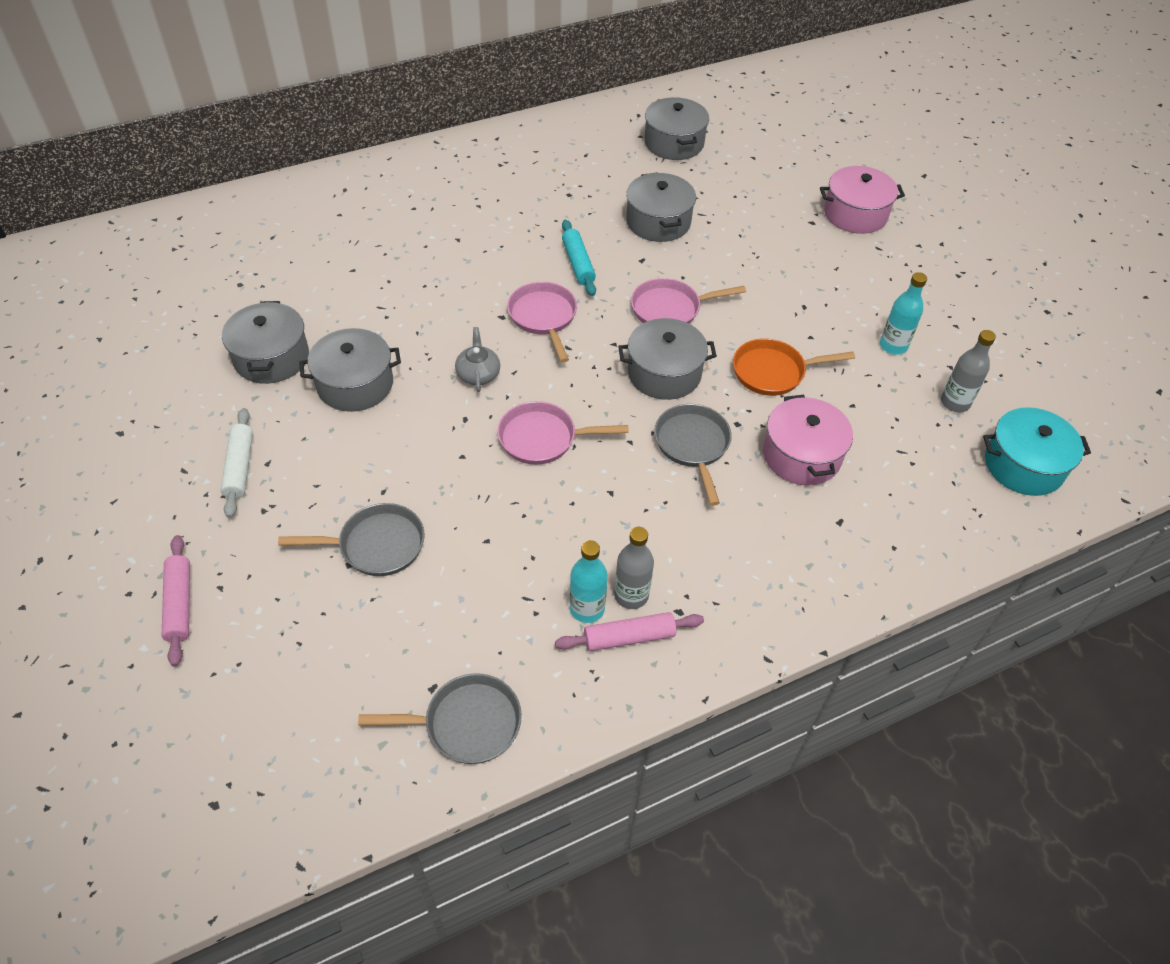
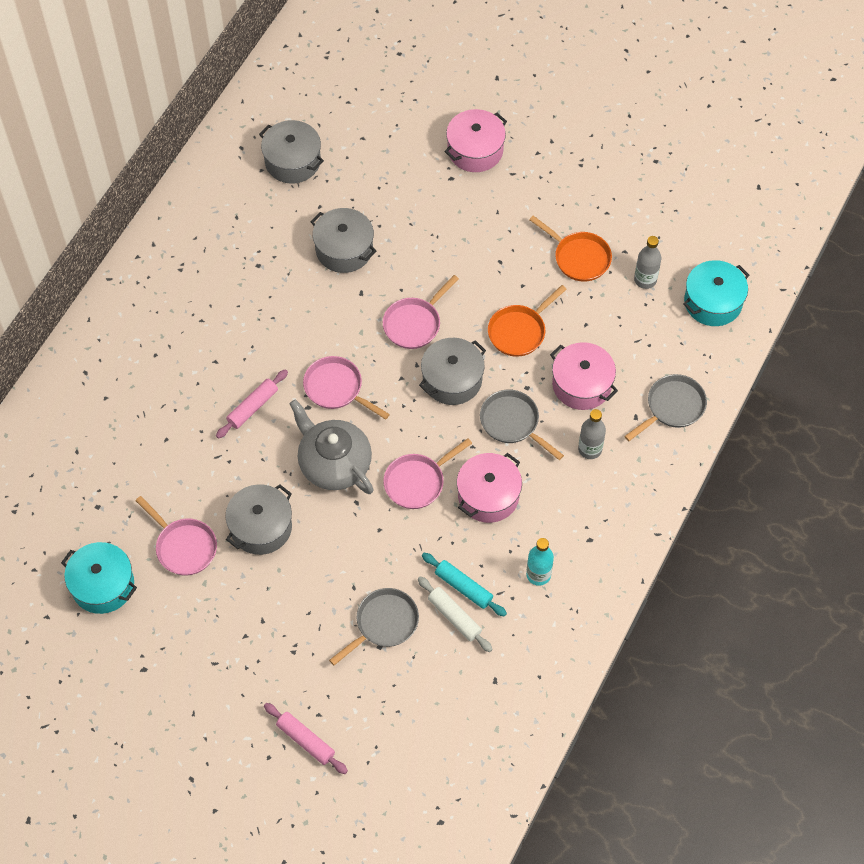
camera: 35 degrees left, 10 degrees up
white rolling pin [221,408,253,518] -> white rolling pin moved to [418,576,493,652]
grey pot [222,301,309,384] -> pink pan [135,496,217,575]
grey pan [358,673,522,764] -> grey pan moved to [624,374,707,441]
grey teapot [455,327,500,392] -> grey teapot [289,399,374,494], size x2.01
pink rolling pin [555,612,704,651] -> pink rolling pin moved to [216,369,288,439]
turquoise rolling pin [562,220,596,296] -> turquoise rolling pin moved to [422,553,507,617]
grey bottle [614,527,654,609] -> grey bottle moved to [578,409,606,459]
turquoise bottle [880,272,927,355] -> orange pan [529,216,612,282]
none -> turquoise pot [61,542,137,614]
none -> pink pot [457,453,522,523]

